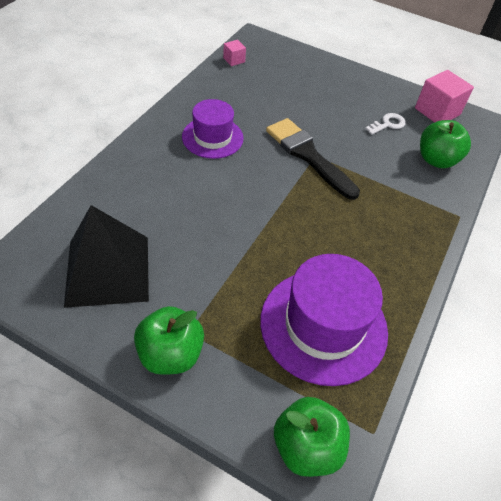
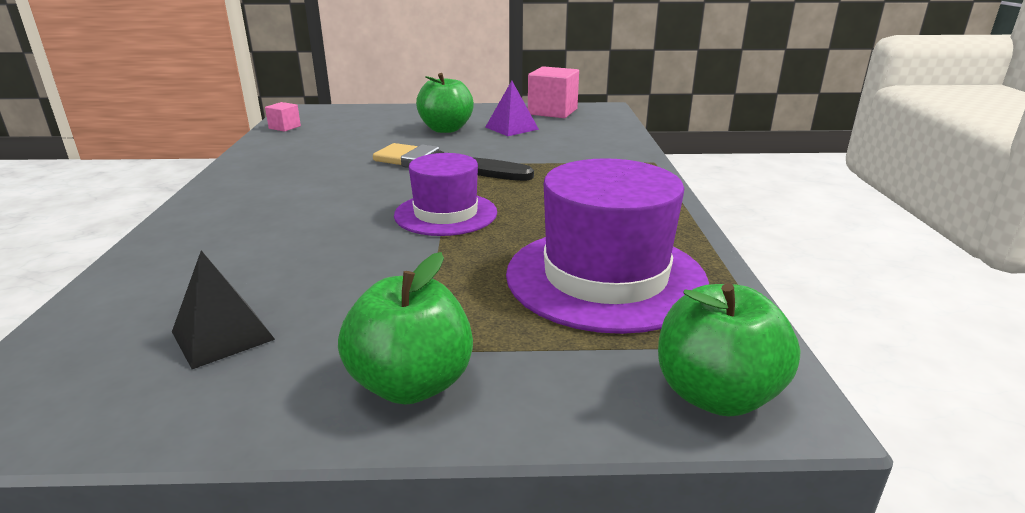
camera: 25 degrees left, 25 degrees down
black pyramid [64,205,149,308] -> black pyramid [172,250,275,369], size x0.52
purple hat [182,99,244,159] -> purple hat moved to [394,153,497,236]
white key [365,113,406,135] -> purple pyramid [485,81,539,136]
green apple [420,120,471,168] -> green apple moved to [416,73,474,133]

